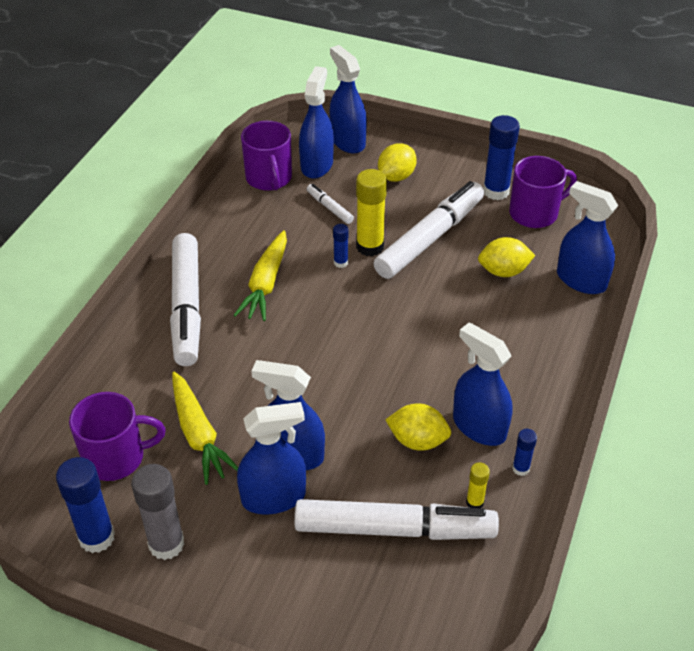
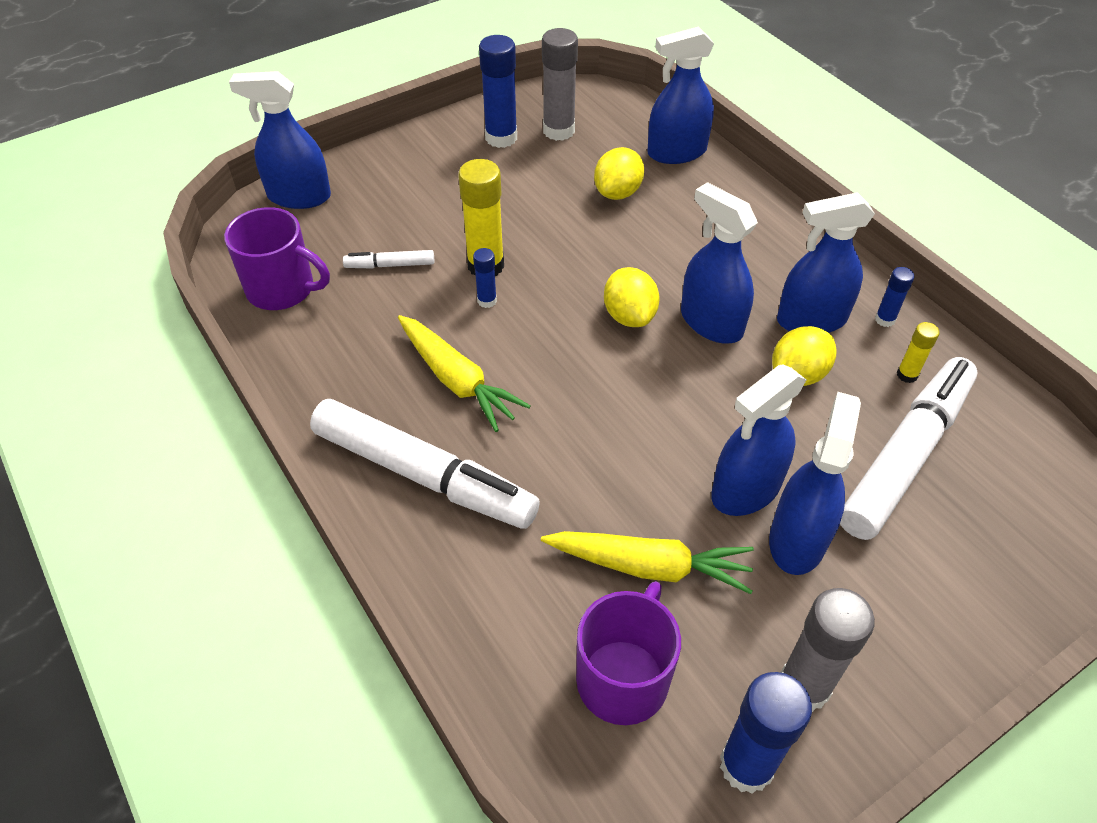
camera: 55 degrees left, 5 degrees up
blue spray bottle [299,66,334,179] -> blue spray bottle moved to [681,182,758,344]
white marker [373,181,484,279] -> none
yellow lemon [378,143,417,182] -> yellow lemon moved to [604,267,659,327]
purple mug [509,156,577,228] -> grey glue stick [542,28,578,141]

